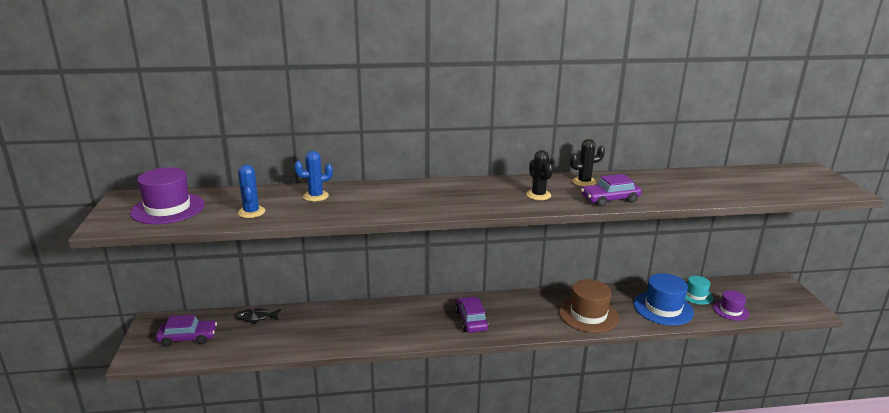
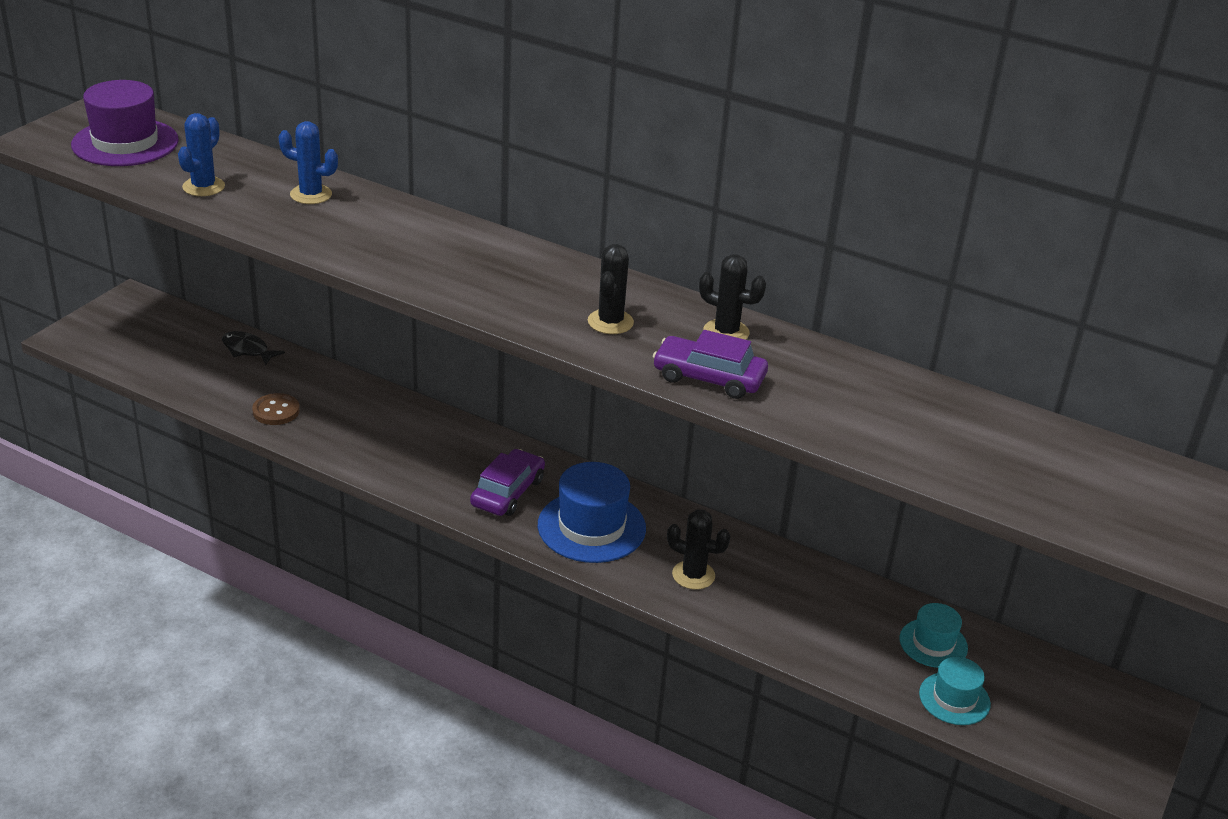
camera: 35 degrees right, 10 degrees up
purple car [156,315,217,347] -> none
brown hat [559,279,619,333] -> black cactus [667,509,730,590]
blue hat [634,273,694,325] -> blue hat moved to [538,462,646,563]
purple hat [713,290,749,321] -> turquoise hat [919,657,991,725]
none -> brown button [252,393,300,425]

